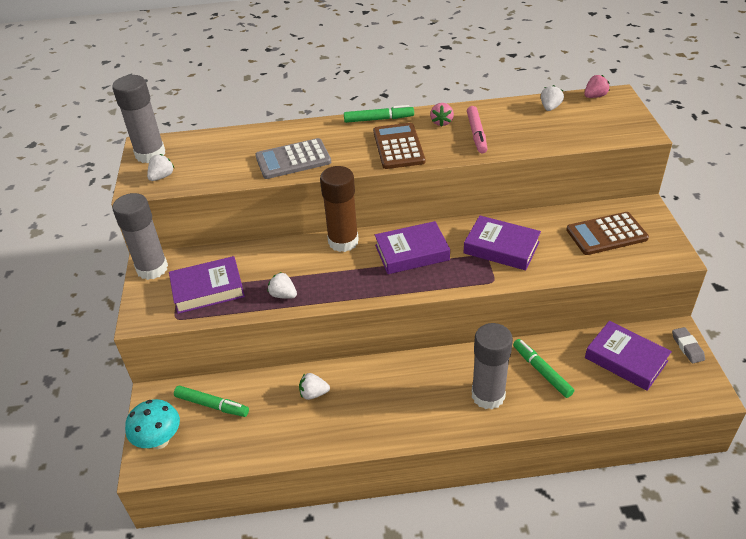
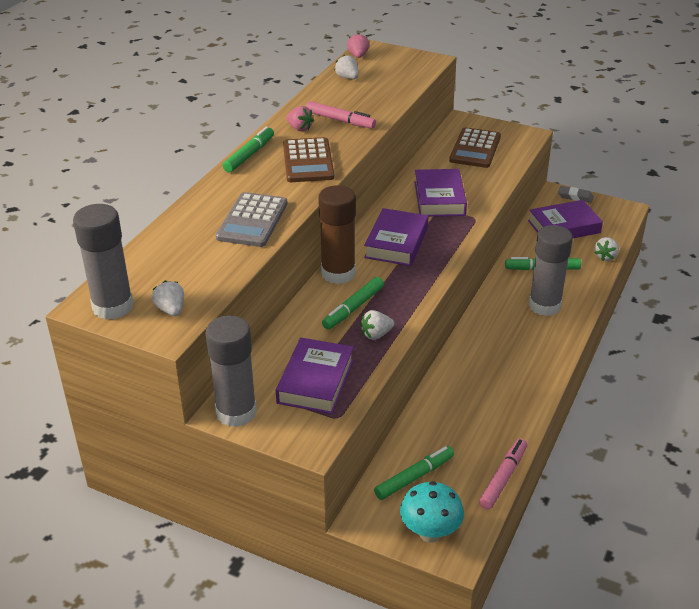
camera: 60 degrees left, 5 degrees down
white strawberry [299,373,330,400] -> white strawberry moved to [594,237,619,261]
brown calculator [373,123,425,169] -> brown calculator turned 120 degrees counterclockwise [283,137,334,182]
purple book [464,216,541,270] -> purple book turned 60 degrees counterclockwise [415,169,467,217]
none -> green marker [322,277,384,329]
none -> pink marker [479,438,527,510]

